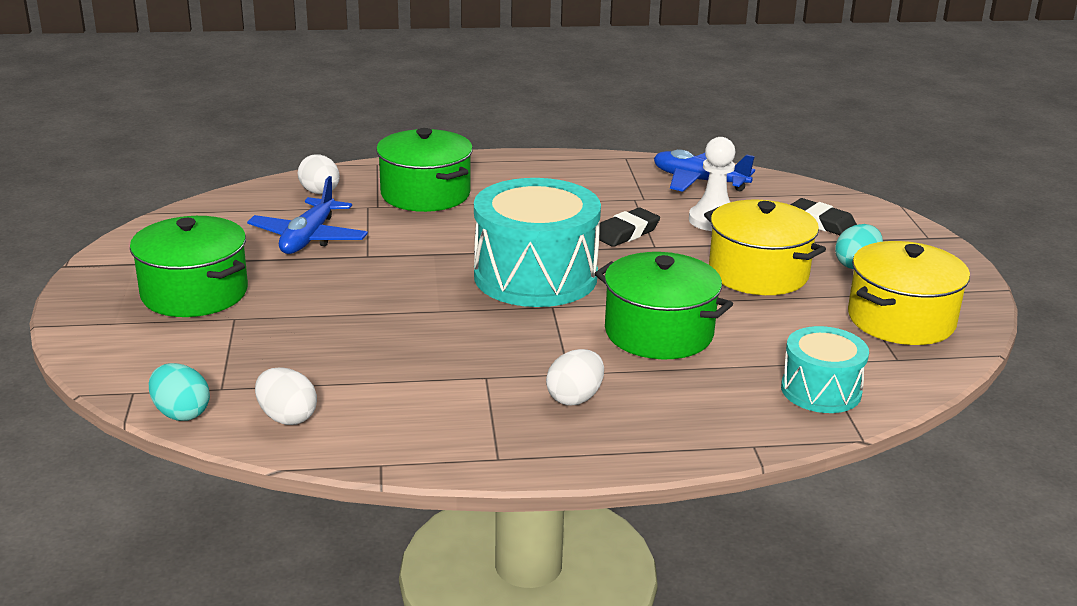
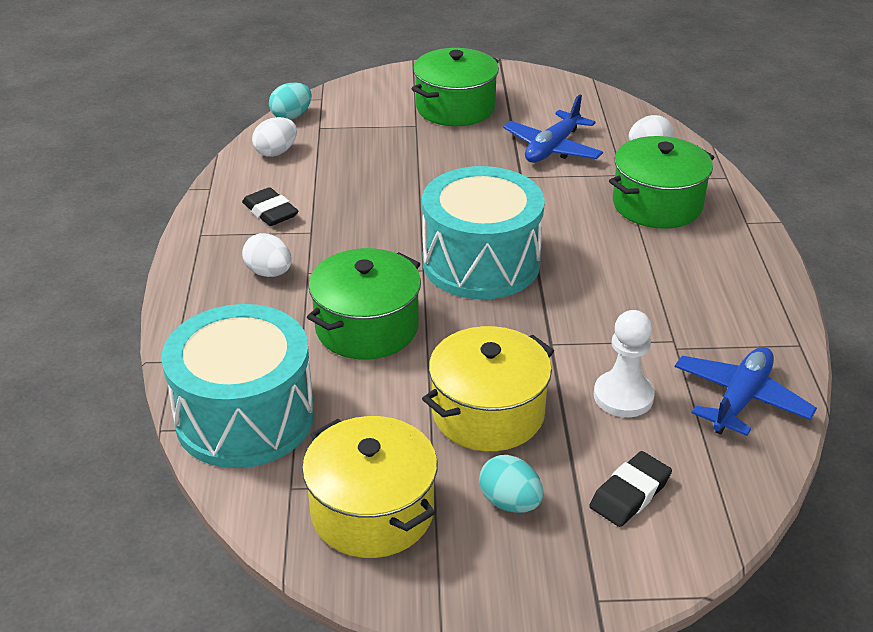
camera: 95 degrees right, 10 degrees up
blue plane [247,176,368,254] -> blue plane turned 75 degrees counterclockwise [503,94,603,163]
black eraser [595,208,660,247] -> black eraser moved to [242,187,298,226]
turquoise drum [781,326,869,413] -> turquoise drum [161,304,314,468], size x1.80

